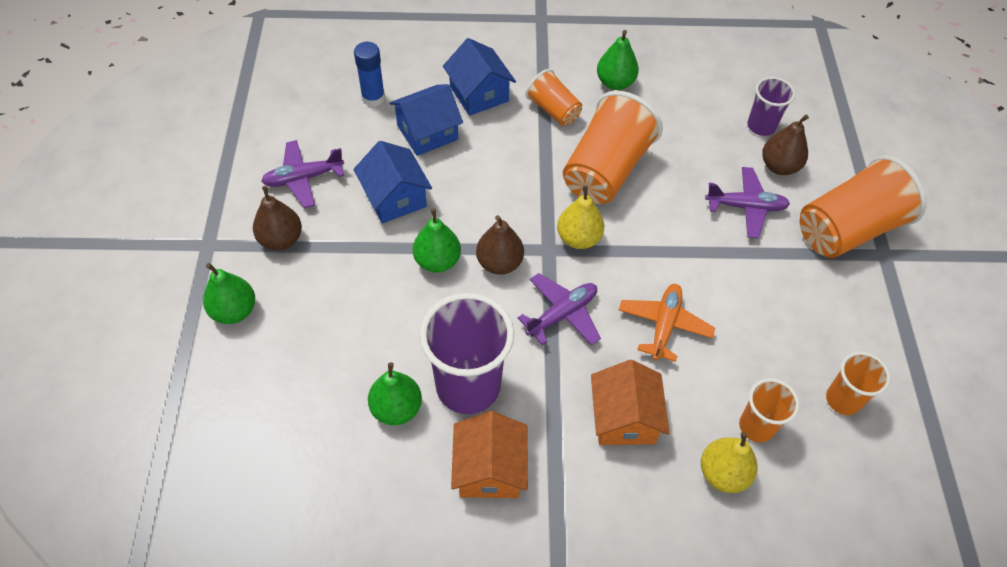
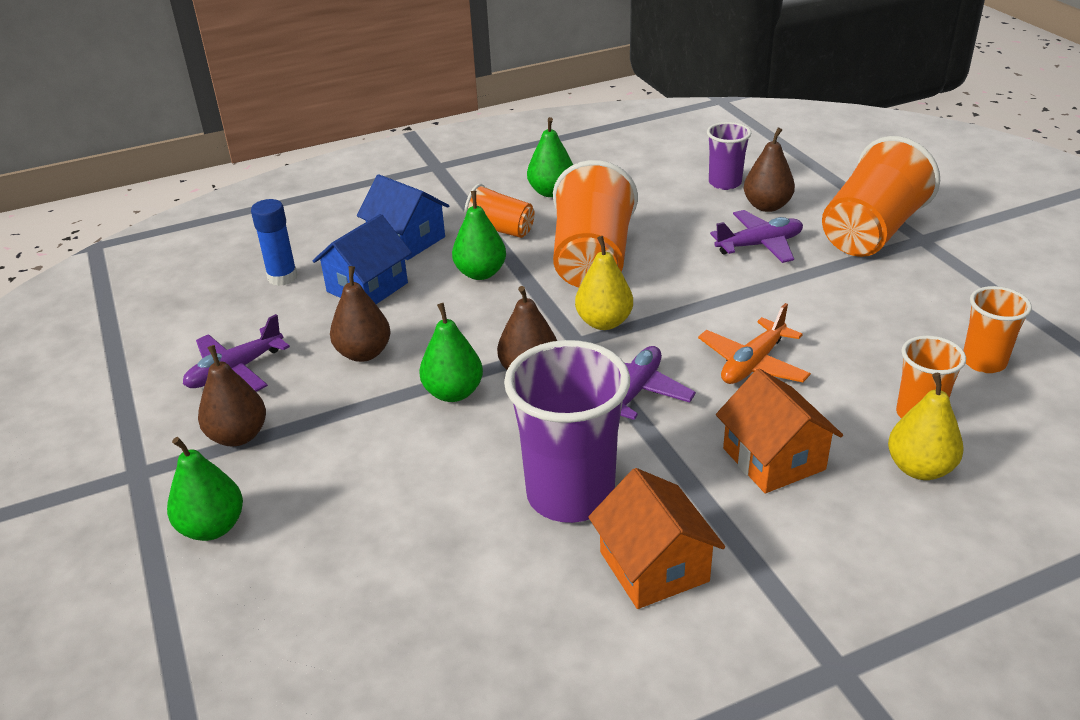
camera: 20 degrees left, 20 degrees down
blue house [353,141,432,223] -> brown pear [330,266,391,362]
green pear [368,362,422,425] -> green pear moved to [452,191,506,280]
orange plane [619,284,715,362] -> orange plane turned 135 degrees counterclockwise [698,303,811,384]

